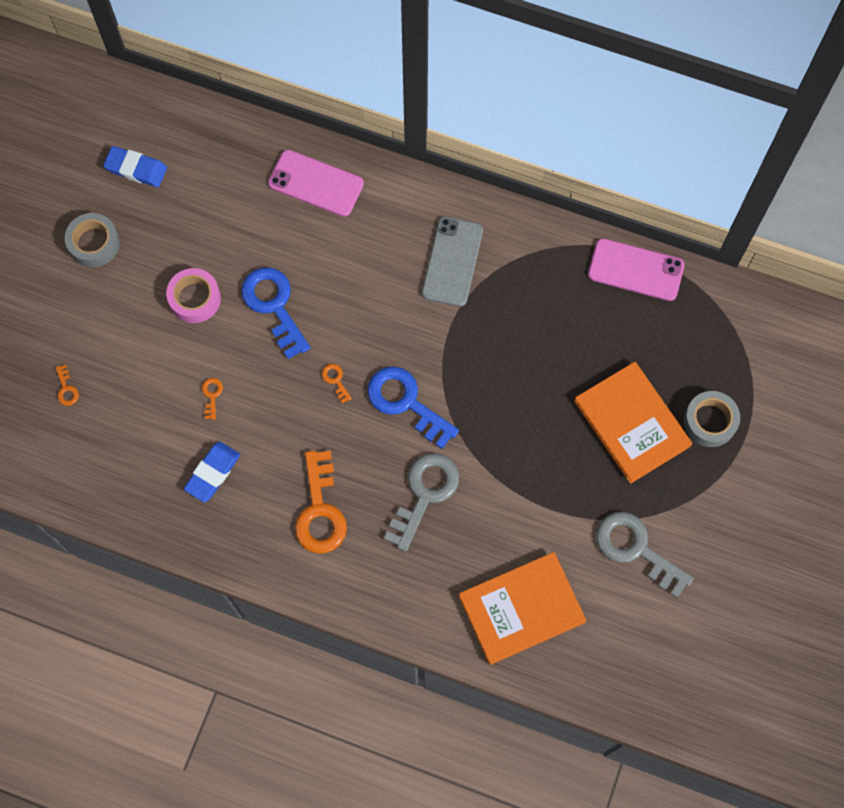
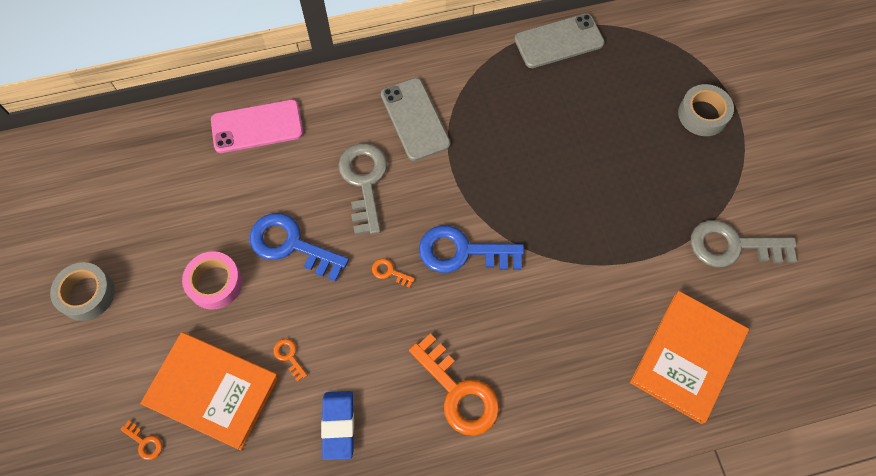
camera: 35 degrees left, 5 degrees down
blue eraser [103,146,167,187] -> none
grey key [384,453,459,552] -> grey key moved to [338,143,387,235]
orange book [574,362,692,484] -> orange book moved to [140,332,279,451]
pink phone [588,238,685,301] -> grey phone [514,13,605,68]

